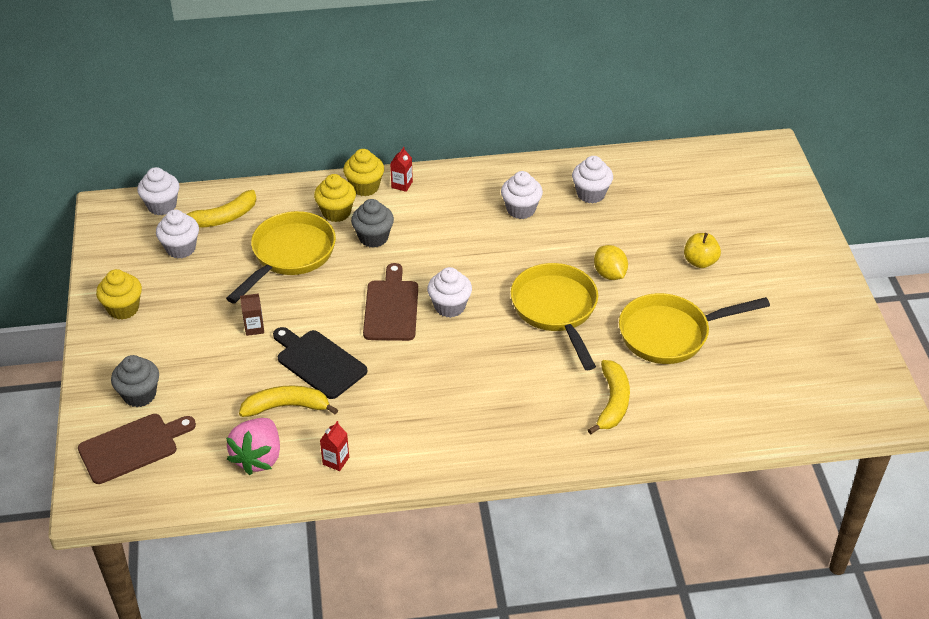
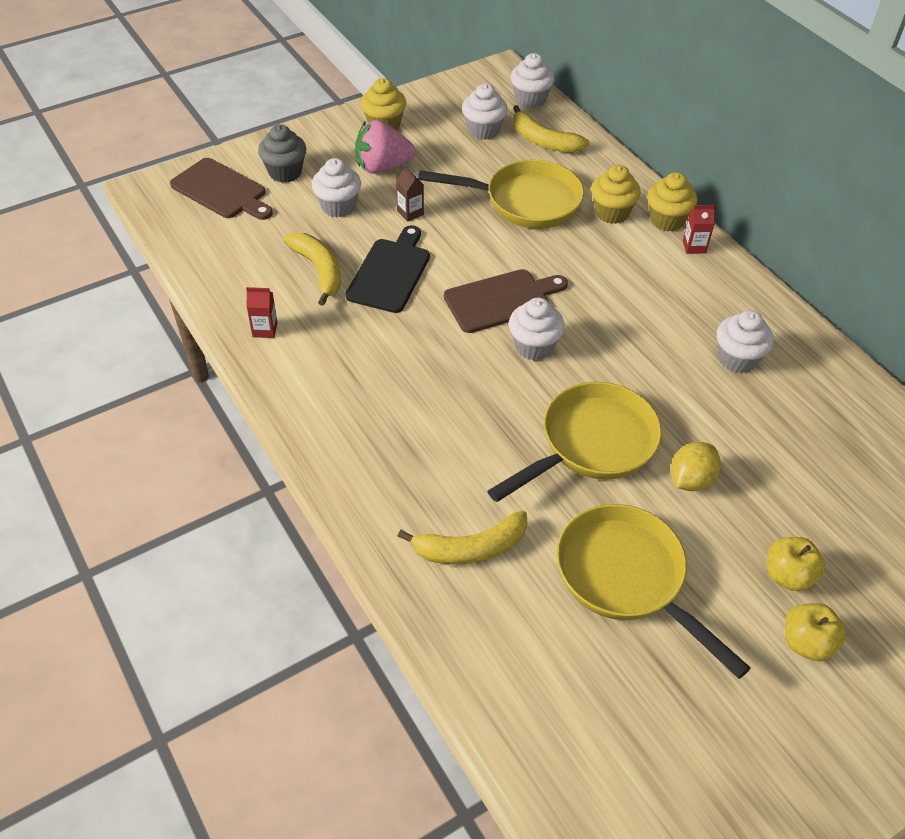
camera: 65 degrees right, 5 degrees up
pink strawberry [226,418,280,475] -> pink strawberry moved to [355,120,416,174]
grey cupcake [351,199,394,248] -> none
white cupcake [572,156,613,203] -> white cupcake moved to [312,158,361,217]
none -> yellow apple [785,603,846,661]

